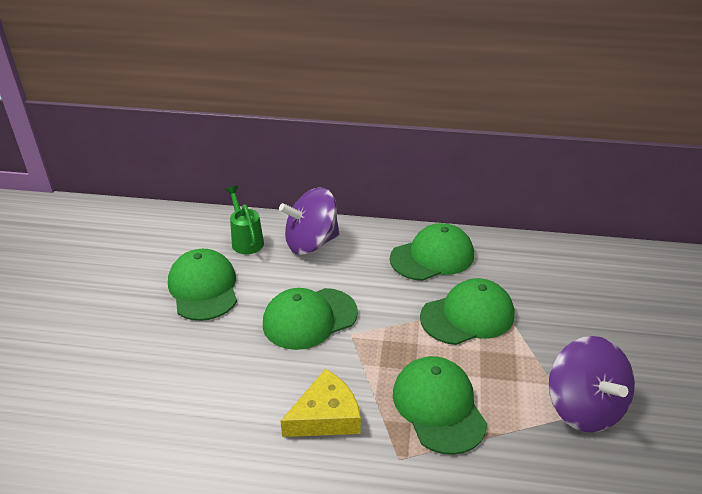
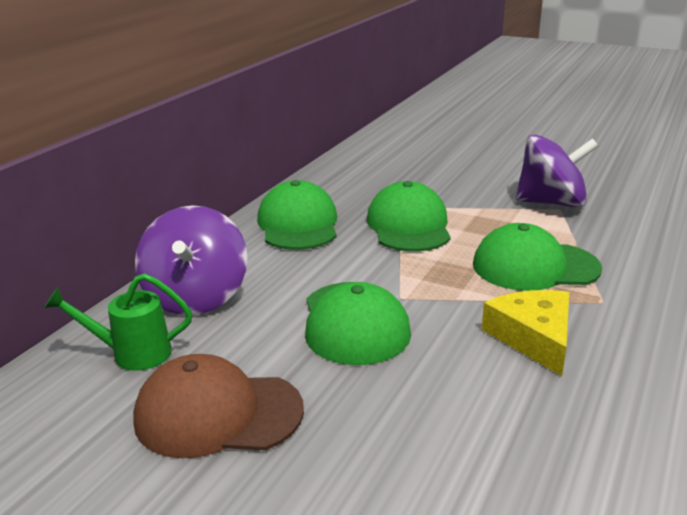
camera: 70 degrees left, 10 degrees down
green cap [168,249,237,321] -> brown cap [133,354,304,458]

